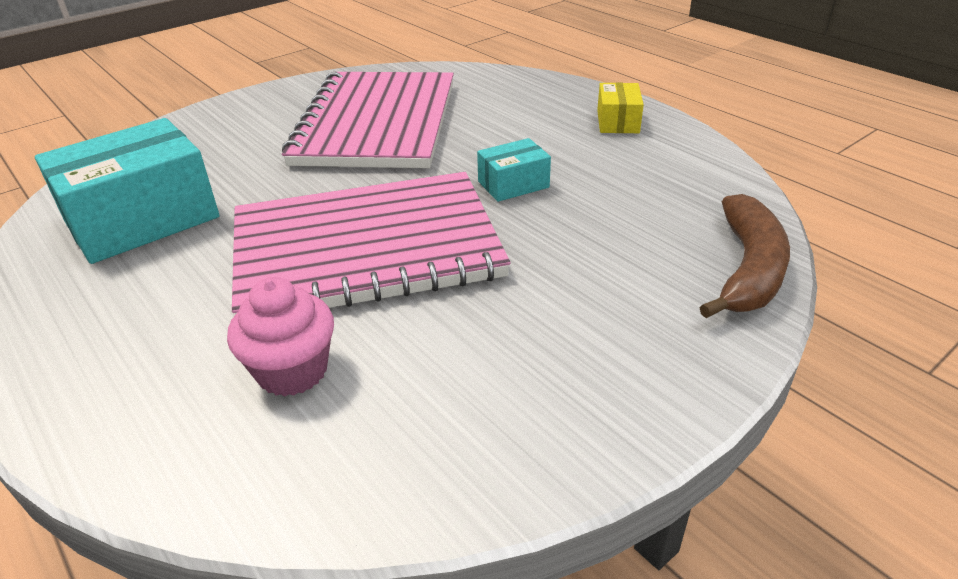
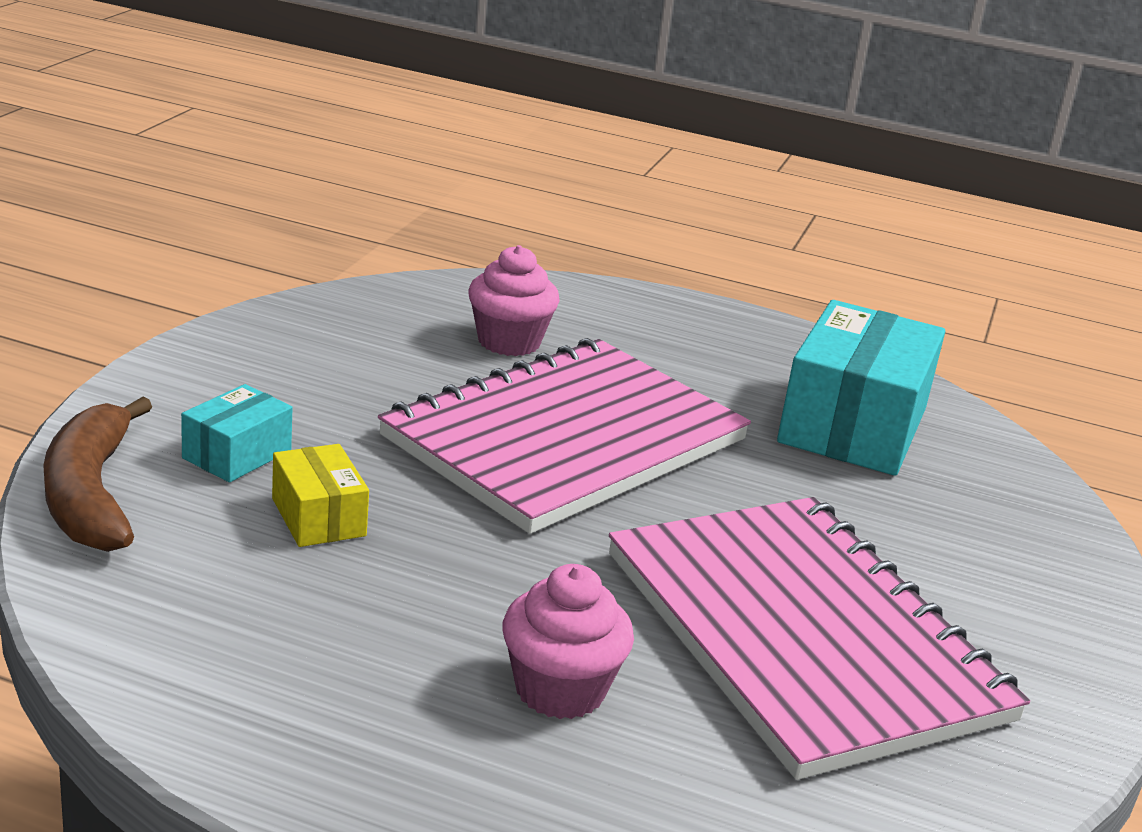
camera: 145 degrees right, 10 degrees down
turquoise box [477,138,551,202] -> turquoise box moved to [181,384,293,482]
yellow box [597,82,644,133] -> yellow box moved to [272,444,369,547]
none -> pink cupcake [503,564,634,719]

